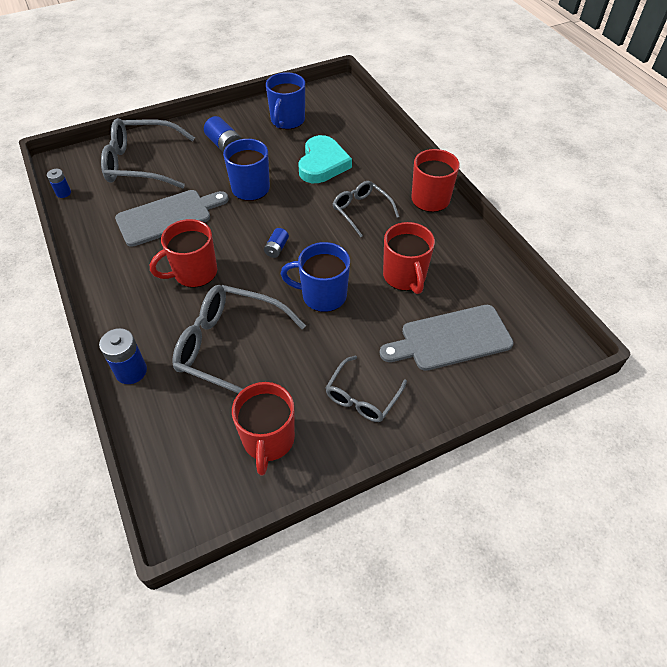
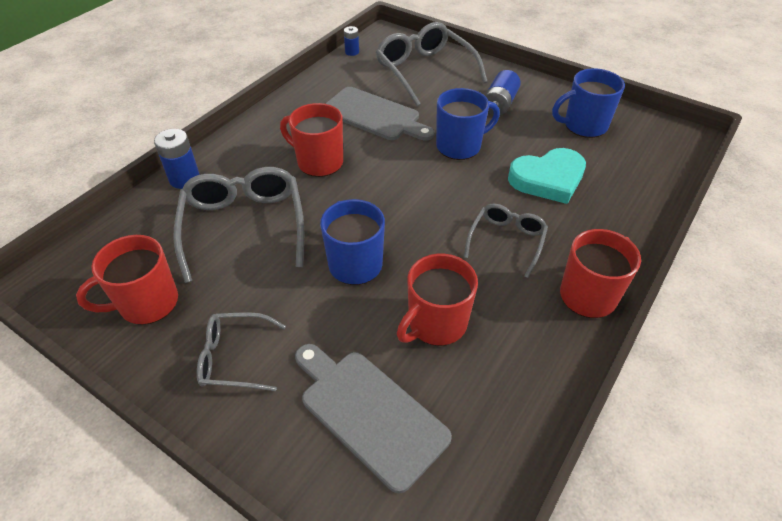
camera: 60 degrees right, 5 degrees down
blue battery [264,228,289,258] -> none

